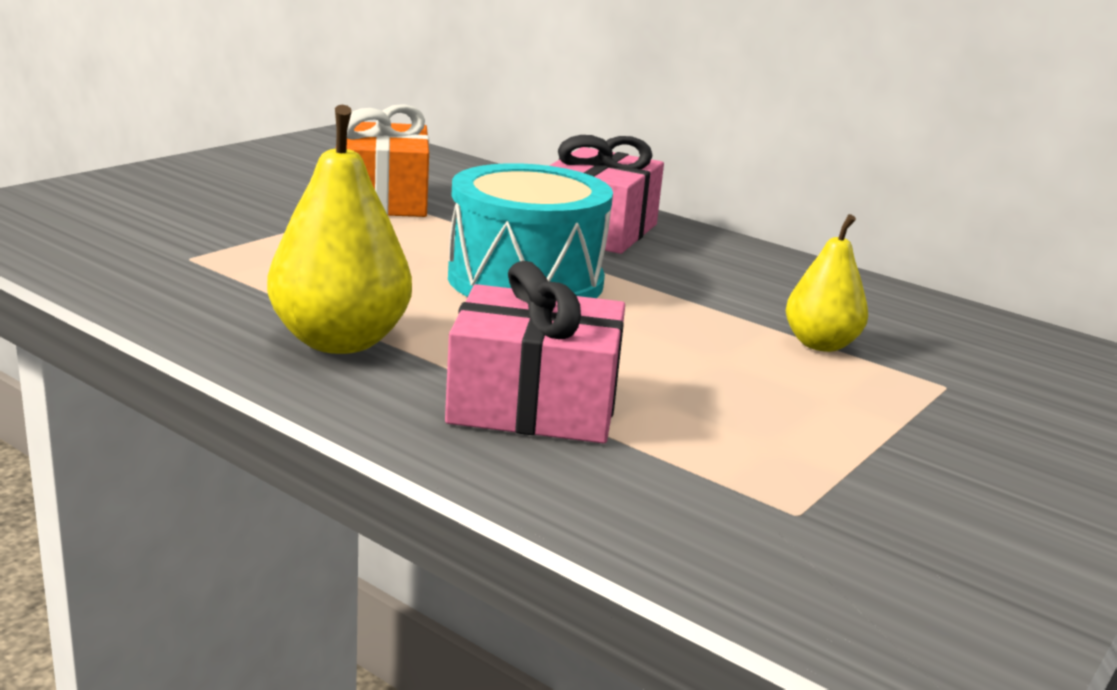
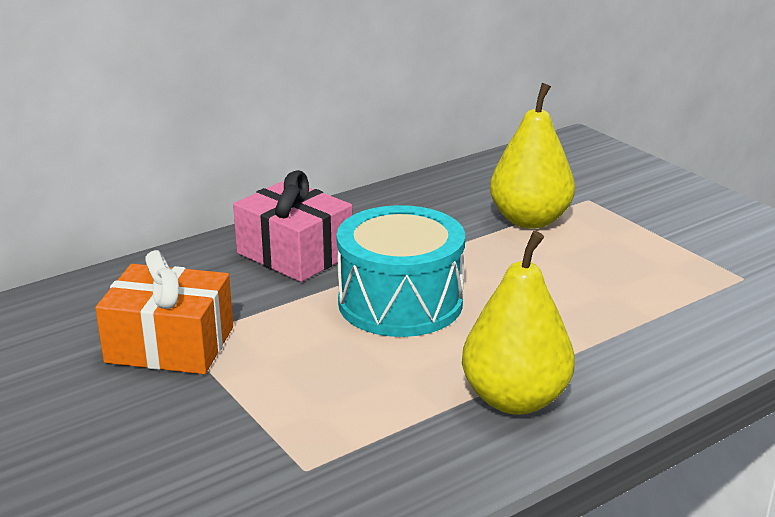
camera: 70 degrees left, 5 degrees up
pink gift [445,261,625,443] -> none
yellow pear [786,214,868,352] -> yellow pear [490,83,575,229], size x1.62

